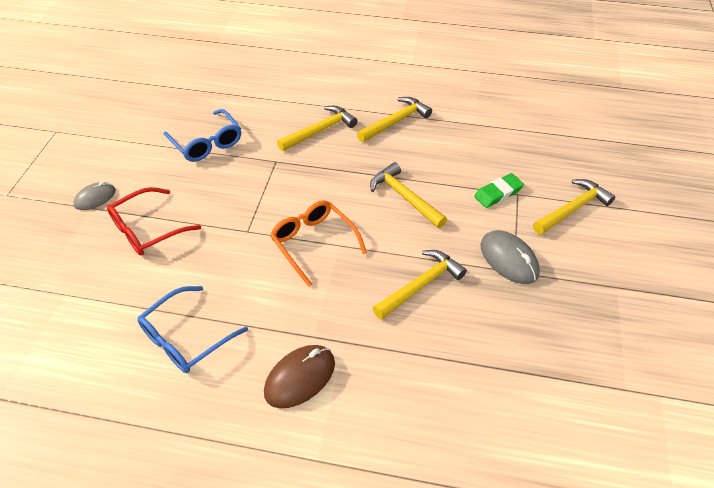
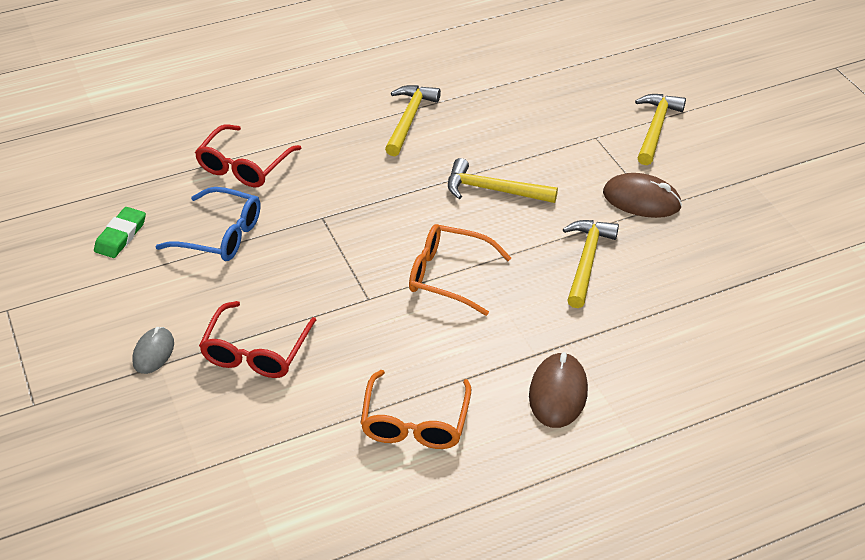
camera: 35 degrees left, 5 degrees down
blue glasses [137,286,248,373] -> orange glasses [361,370,471,449]
yellow hammer [277,106,357,151] -> none
green eraser [474,173,524,208] -> green eraser moved to [94,207,146,258]
grey mouse [481,230,540,284] -> brown mouse [603,173,682,218]
none -> red glasses [195,124,301,187]

